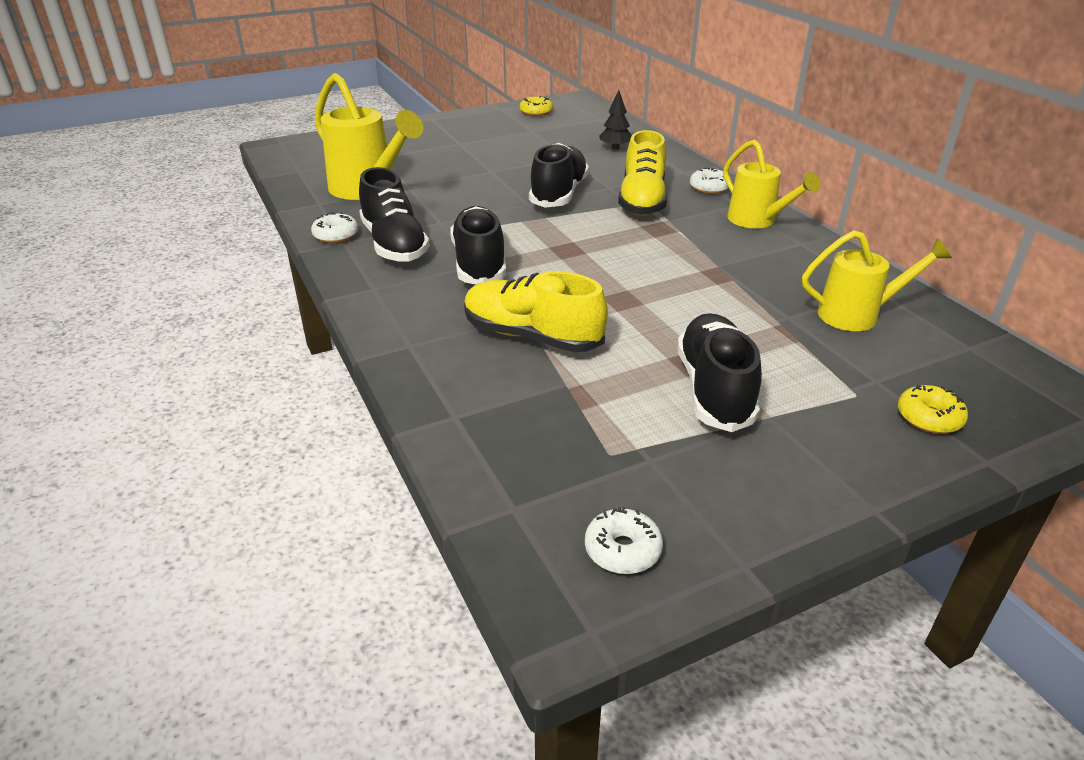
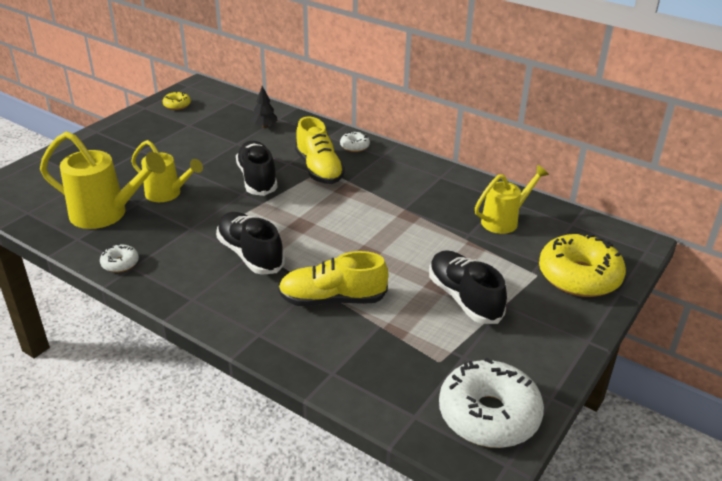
camera: 30 degrees left, 0 degrees up
black shoe [359,167,430,262] -> none
white donut [585,507,663,574] -> white donut [439,358,544,448], size x2.22
yellow watering can [723,139,821,228] -> yellow watering can moved to [131,140,203,202]
yellow donut [898,385,968,434] -> yellow donut [539,232,626,297], size x2.22

